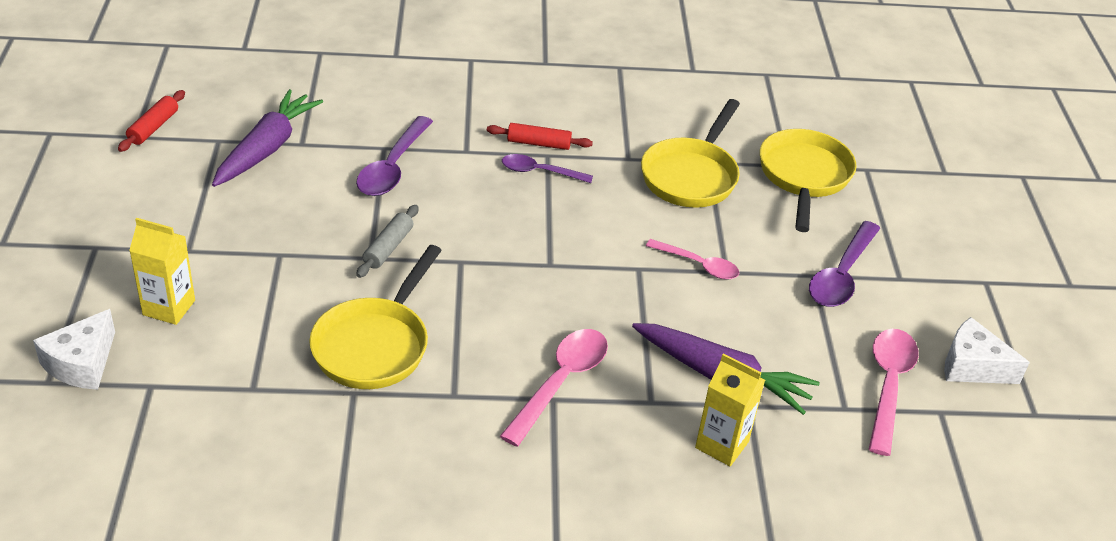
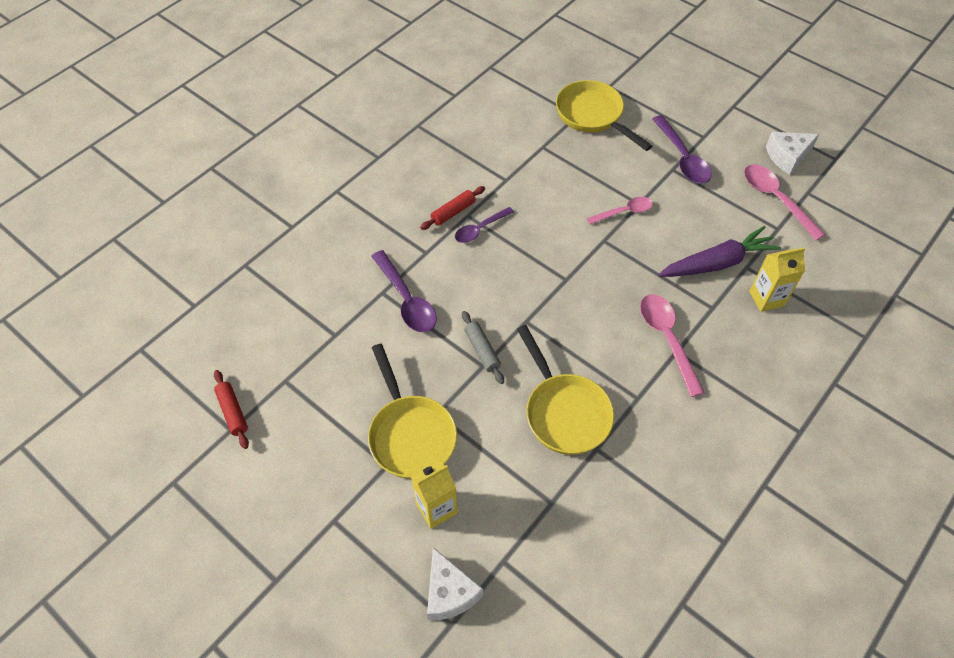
camera: 45 degrees left, 15 degrees up
purple carrot [212,89,323,187] -> none
yellow pan [641,99,740,208] -> yellow pan moved to [368,344,457,479]

